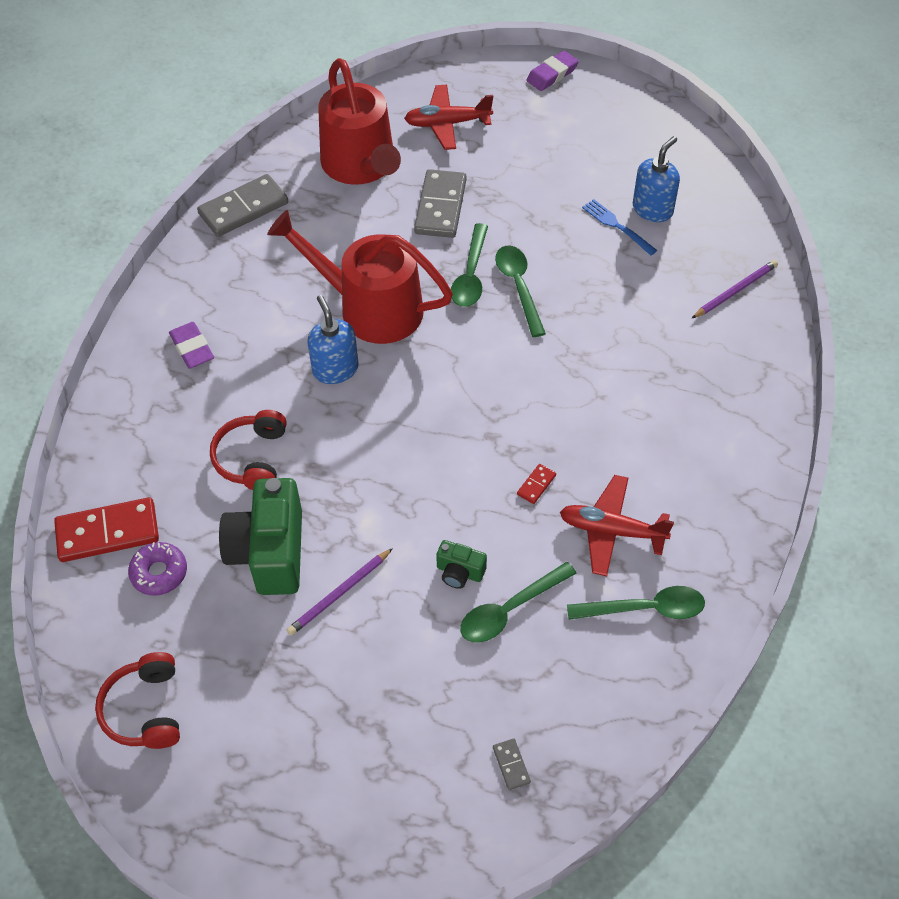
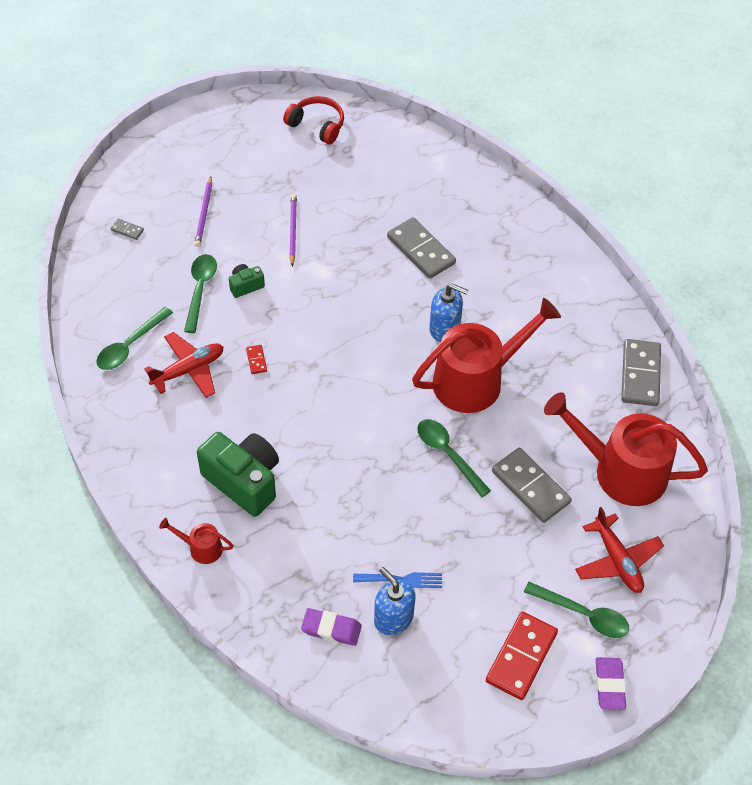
camera: 130 degrees right, 0 degrees up
red domino [54,497,159,562] -> red domino moved to [486,612,558,700]
purple donut [128,542,187,596] -> none
purple eraser [169,322,214,369] -> purple eraser moved to [301,608,362,646]
red headphones [210,410,287,490] -> grey domino [387,217,456,279]
green camera [219,478,302,595] -> green camera moved to [197,432,279,517]
red plane [404,84,493,150] -> red plane turned 120 degrees clockwise [575,507,664,593]
green spoon [495,246,546,337] -> green spoon moved to [524,582,629,638]
blue soap dispenser [633,136,680,222] -> blue soap dispenser turned 150 degrees clockwise [374,567,416,635]
purple pencil [691,260,778,319] -> purple pencil moved to [195,176,212,247]
none -> red watering can [159,518,233,564]

